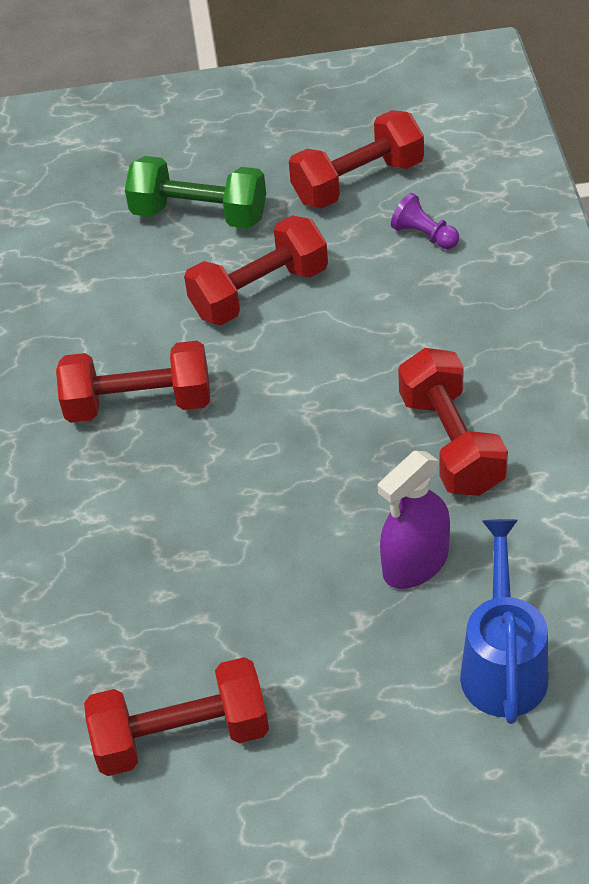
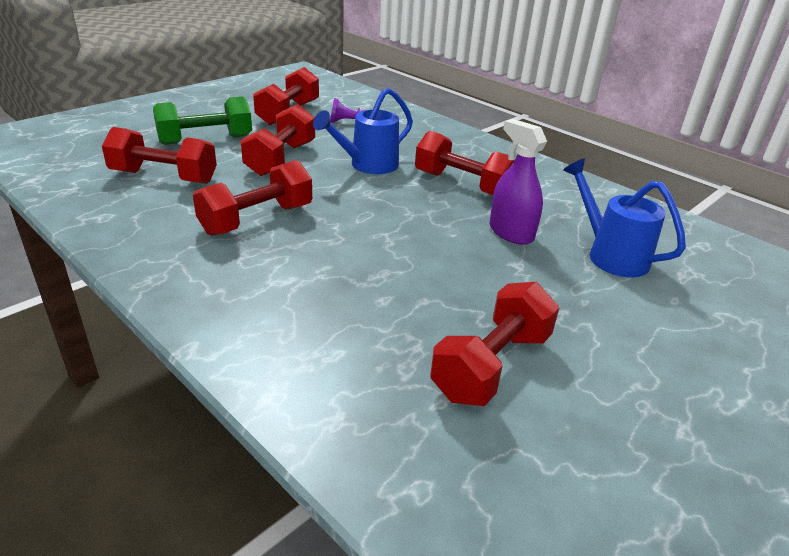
camera: 45 degrees left, 15 degrees down
purple spray bottle [378,451,450,589] -> purple spray bottle turned 135 degrees clockwise [489,119,547,245]
none -> red dumbbell [102,127,217,184]
none -> blue watering can [313,88,413,174]

